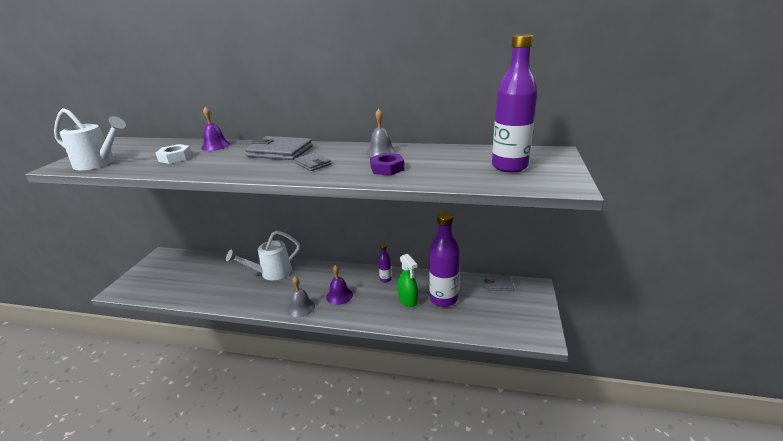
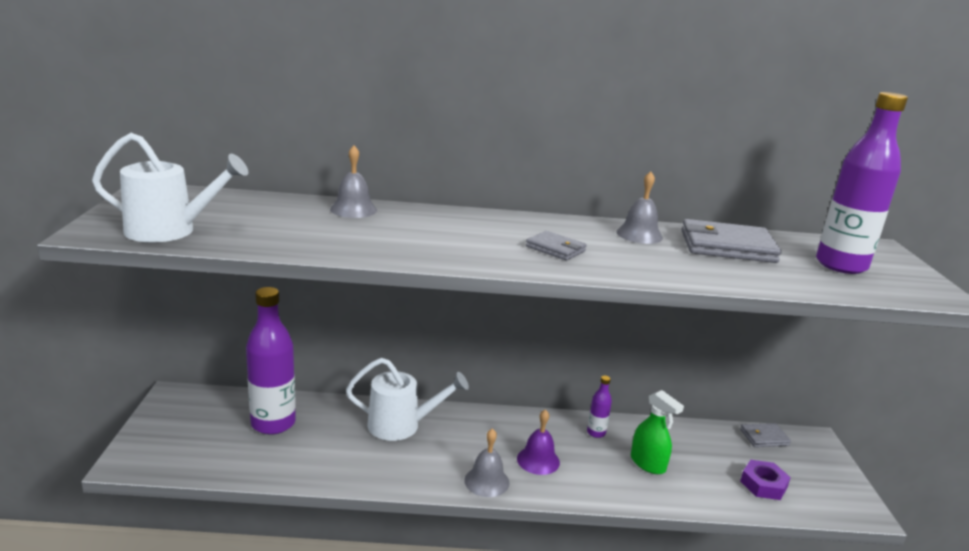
camera: 15 degrees left, 5 degrees down
white nut [156,144,192,164] -> none
purple bell [201,107,230,151] -> grey bell [330,145,377,218]
white watering can [226,231,300,280] -> white watering can turned 135 degrees counterclockwise [346,358,469,441]
grey wallet [245,136,312,160] -> grey wallet moved to [681,219,782,263]
purple nut [370,153,404,176] -> purple nut moved to [740,460,791,500]
purple bottle [429,212,460,307] -> purple bottle moved to [246,287,296,435]

